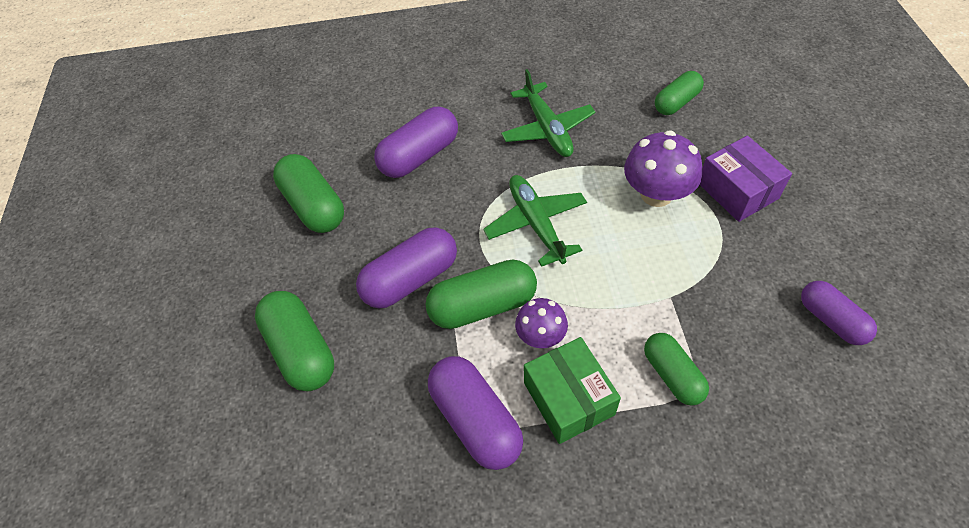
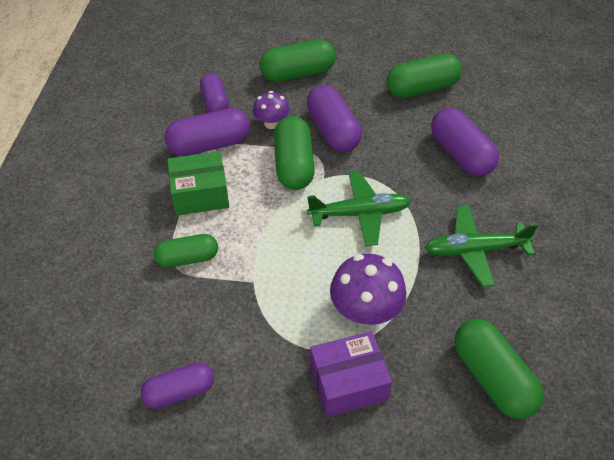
camera: 100 degrees right, 5 degrees down
purple mushroom [515,298,568,348] -> purple mushroom moved to [253,91,290,129]
green capsule [655,71,704,115] -> green capsule [454,319,544,419], size x1.52
none -> purple capsule [200,73,228,113]

